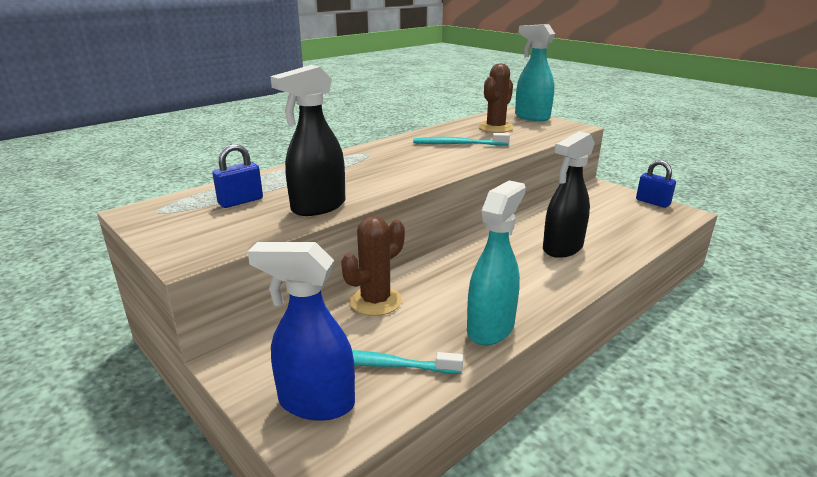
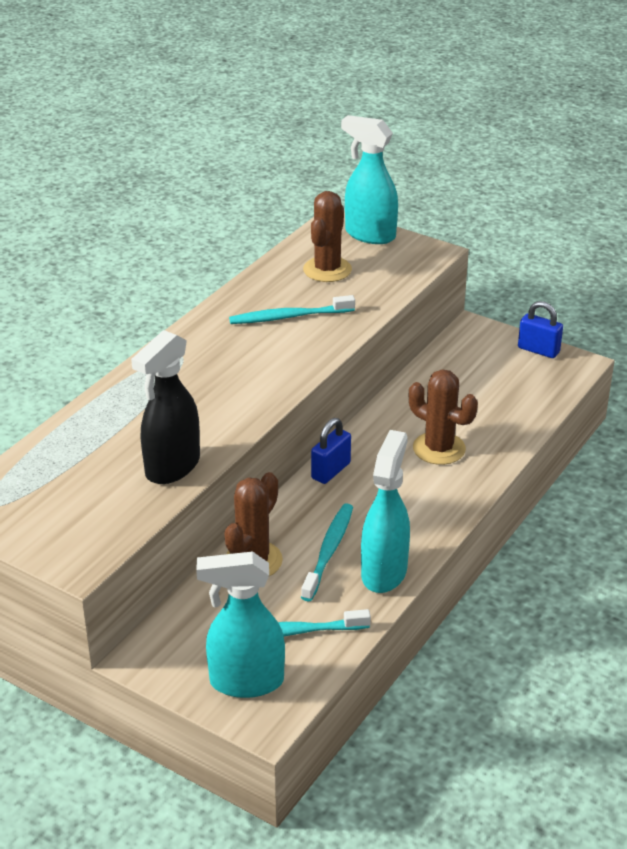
camera: 15 degrees left, 10 degrees up
blue padlock [212,144,263,208] -> blue padlock moved to [311,418,351,484]
blue spray bottle [248,242,355,421] -> turquoise spray bottle [196,551,285,698]
black spray bottle [543,131,595,258] -> brown cactus [409,369,478,465]
none -> turquoise toothbrush [301,503,353,601]

